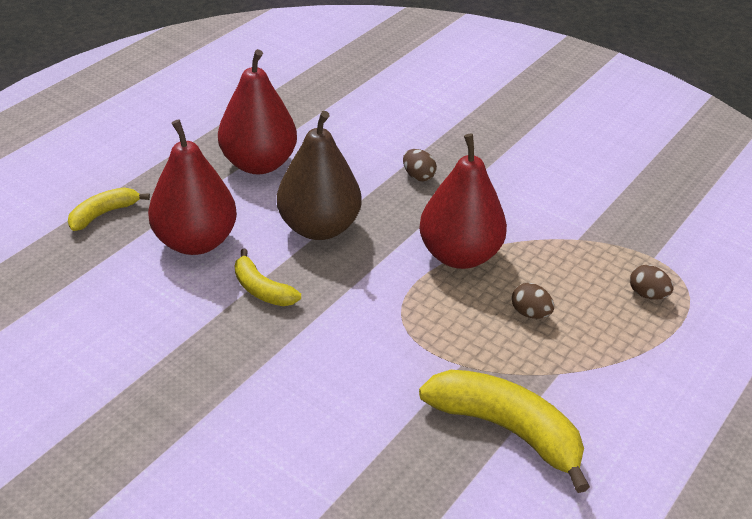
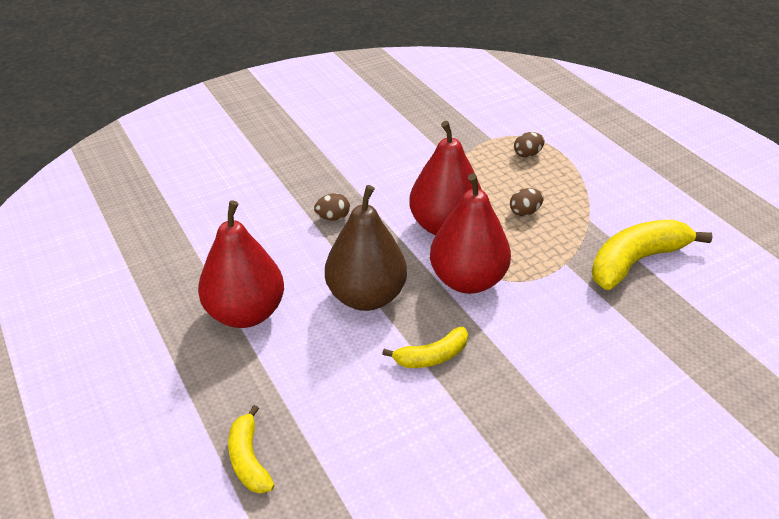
camera: 65 degrees left, 0 degrees up
red pear [148,119,237,255] -> red pear moved to [430,173,511,294]

